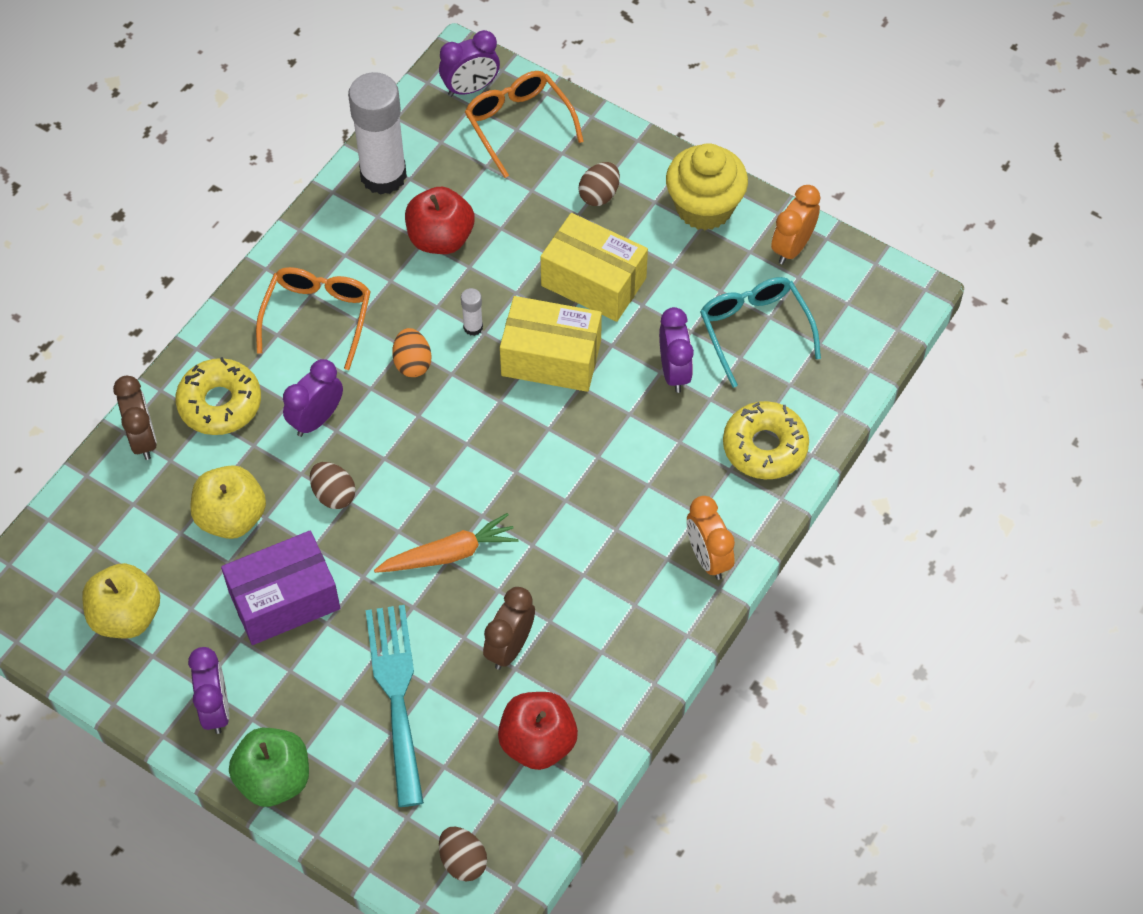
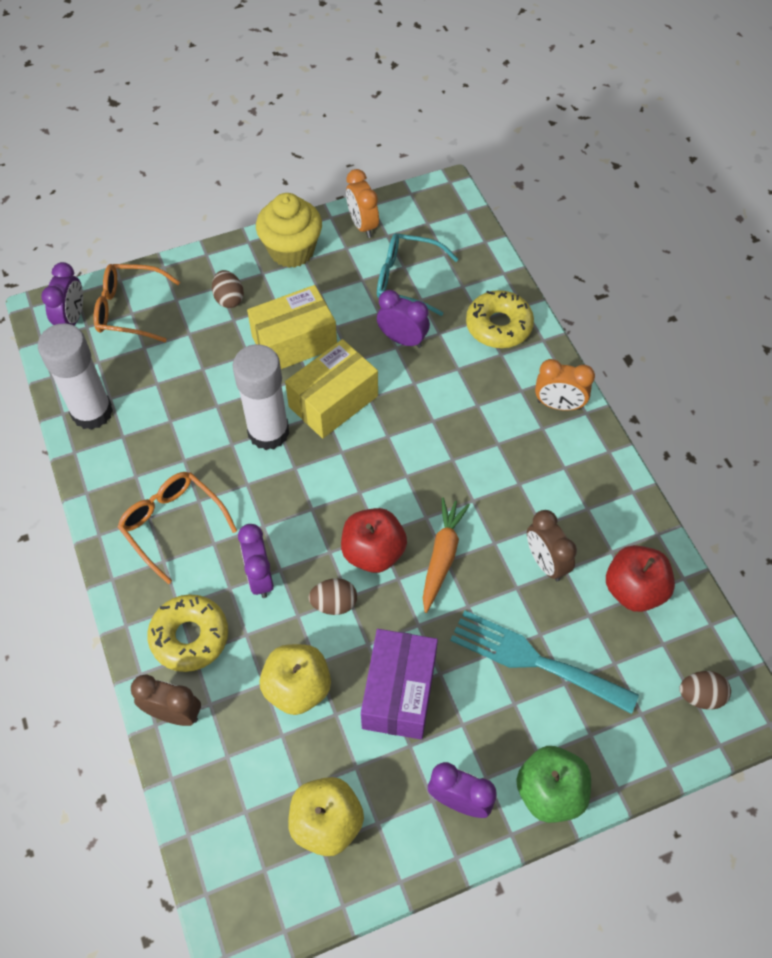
camera: 55 degrees left, 0 degrees up
orange egg [392,328,432,377] -> none
red apple [405,187,475,254] -> red apple moved to [341,508,407,573]
white glue stick [461,288,483,336] -> white glue stick [232,344,289,450], size x2.47

